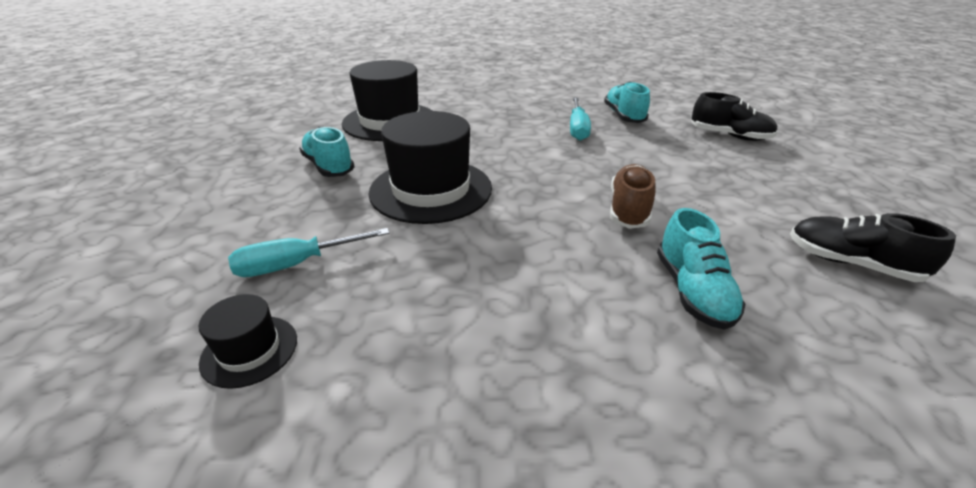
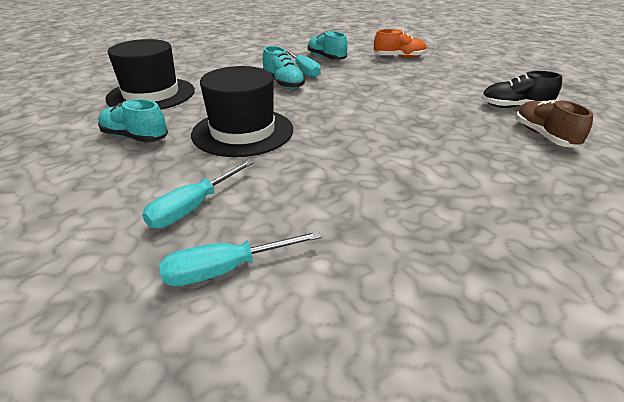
camera: 30 degrees left, 0 degrees up
black hat [199,294,297,389] -> turquoise screwdriver [159,231,322,287]
brown shoe [610,164,655,229] -> brown shoe moved to [516,99,593,148]
turquoise shoe [657,208,745,330] -> turquoise shoe moved to [263,46,305,89]
black shoe [691,92,778,141] -> orange shoe [374,29,427,58]

